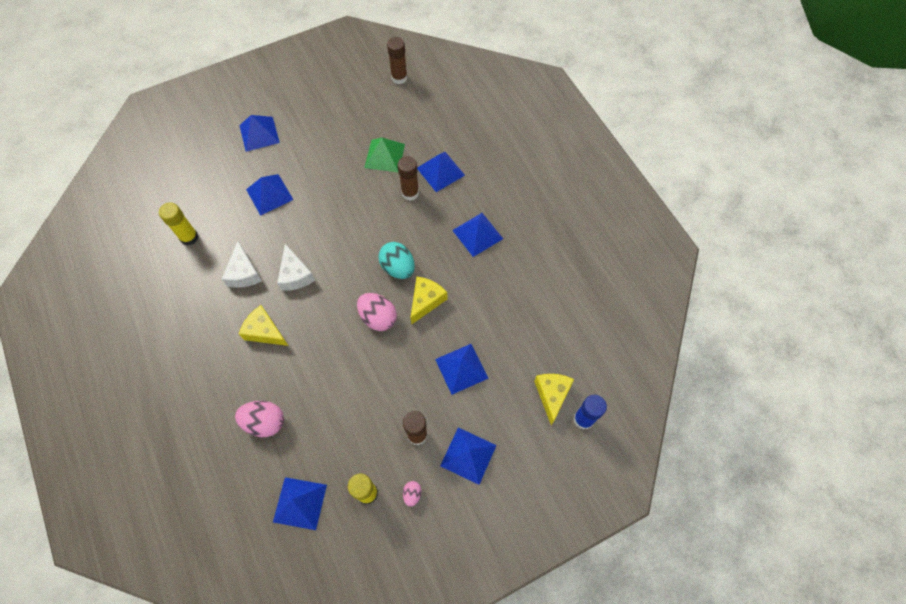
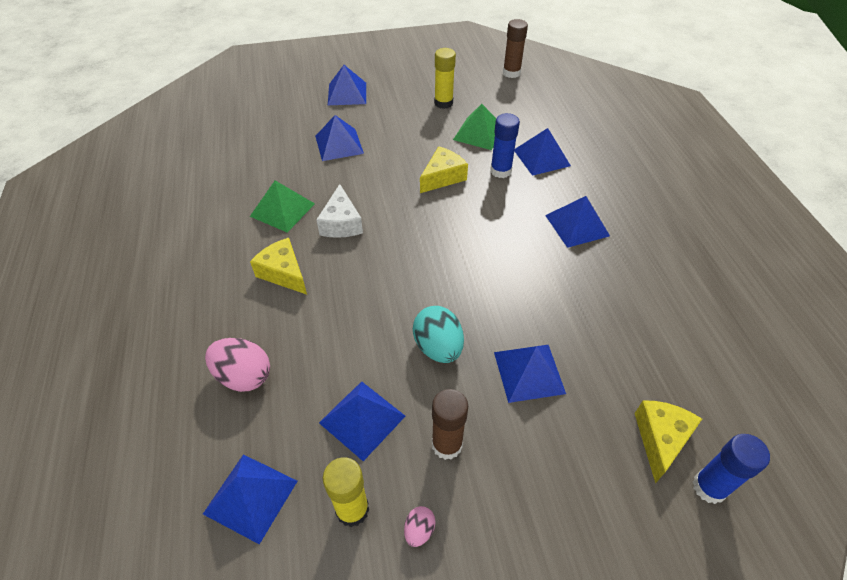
camera: 15 degrees right, 15 degrees down
yellow glue stick [159,202,199,245] -> yellow glue stick moved to [434,48,456,109]
white cheese [222,241,262,288] -> green pyramid [250,180,315,232]
pink egg [357,293,397,331] -> none
turquoise egg [378,242,415,279] -> turquoise egg moved to [413,306,464,363]
brown glue stick [398,156,419,201] -> blue glue stick [490,113,520,178]
yellow cheese [411,277,447,324] -> yellow cheese moved to [420,146,468,193]
blue pyramid [440,427,497,485] -> blue pyramid moved to [319,381,405,461]

